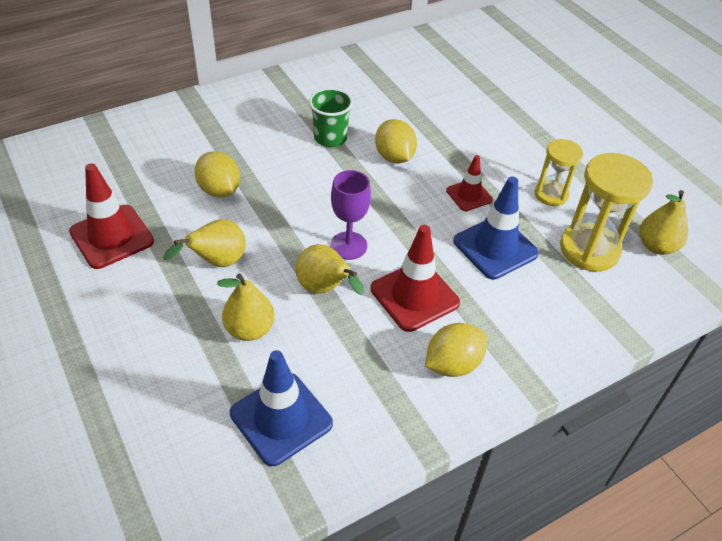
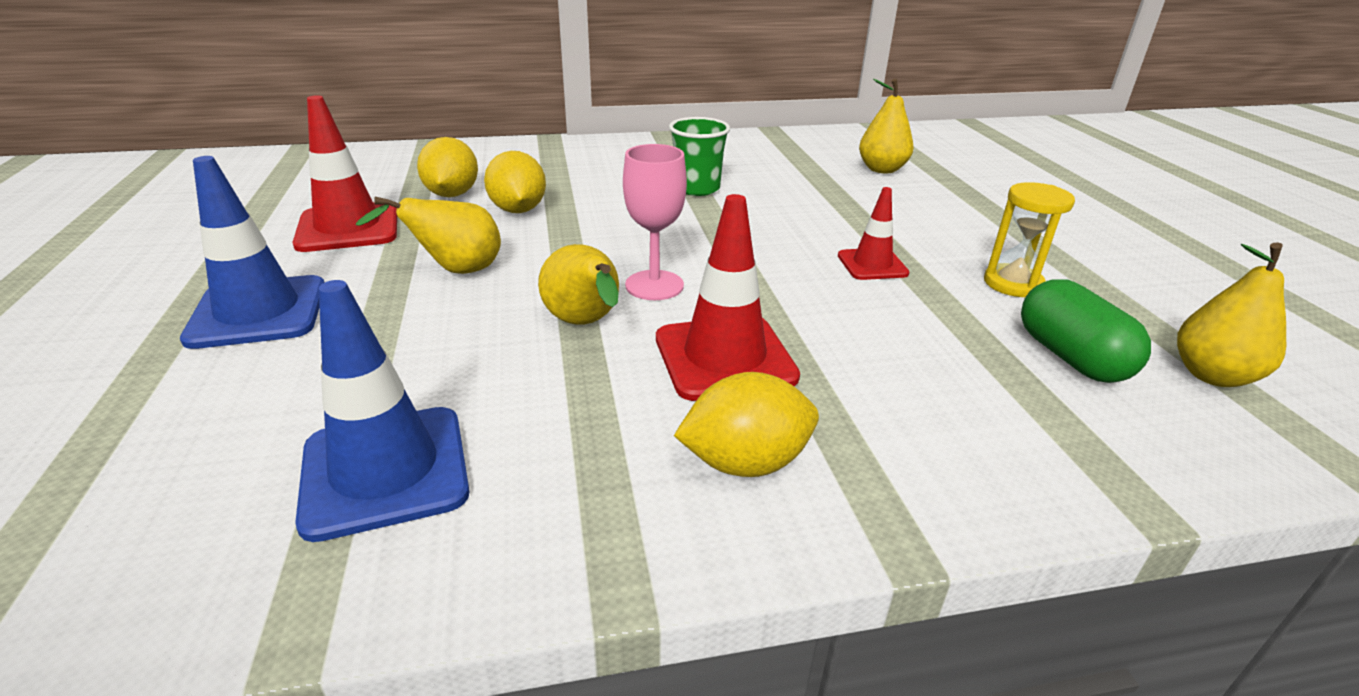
camera: 20 degrees right, 15 degrees down
yellow pear [217,273,275,341] -> yellow pear moved to [859,79,913,173]
purple goblet [330,170,371,260] -> pink goblet [623,144,687,300]
yellow lemon [375,119,417,163] -> yellow lemon moved to [417,137,478,197]
blue traffic cone [453,177,539,280] -> blue traffic cone moved to [180,156,325,349]
yellow hourglass [560,153,653,272] -> green capsule [1021,279,1151,383]

